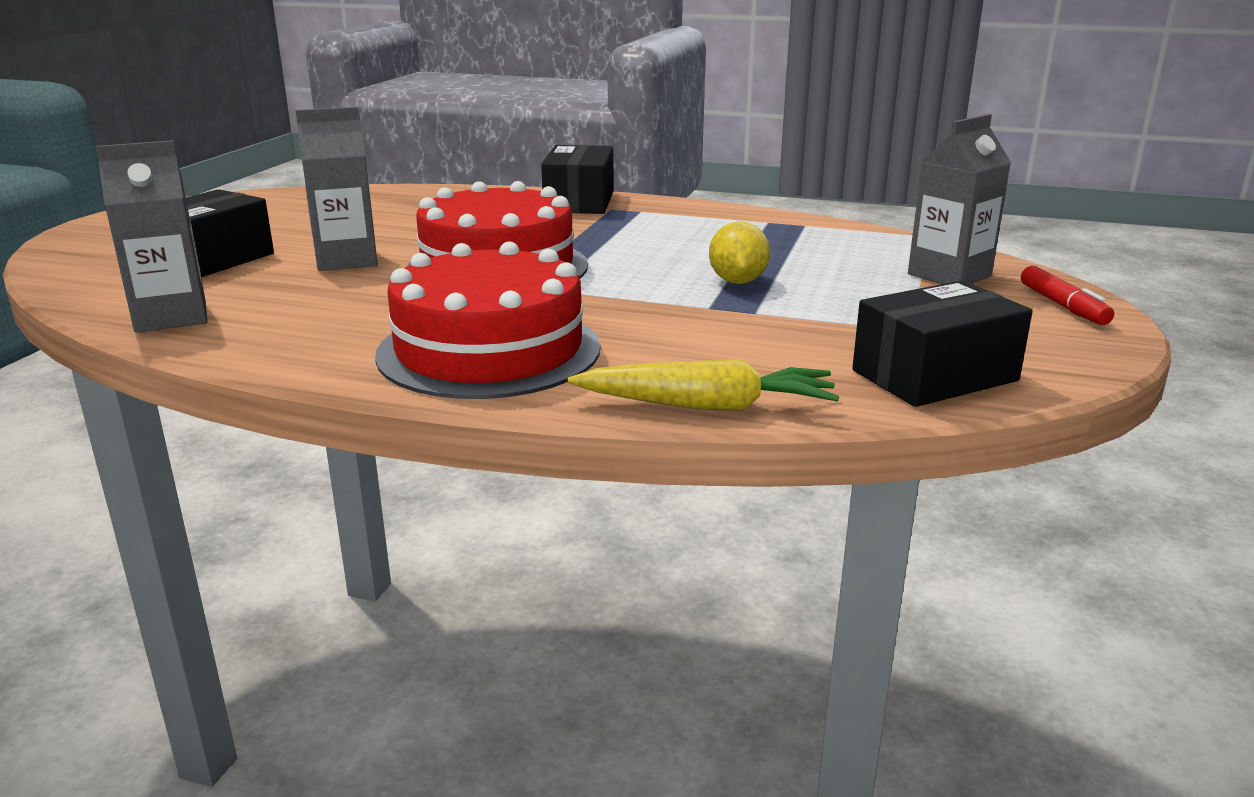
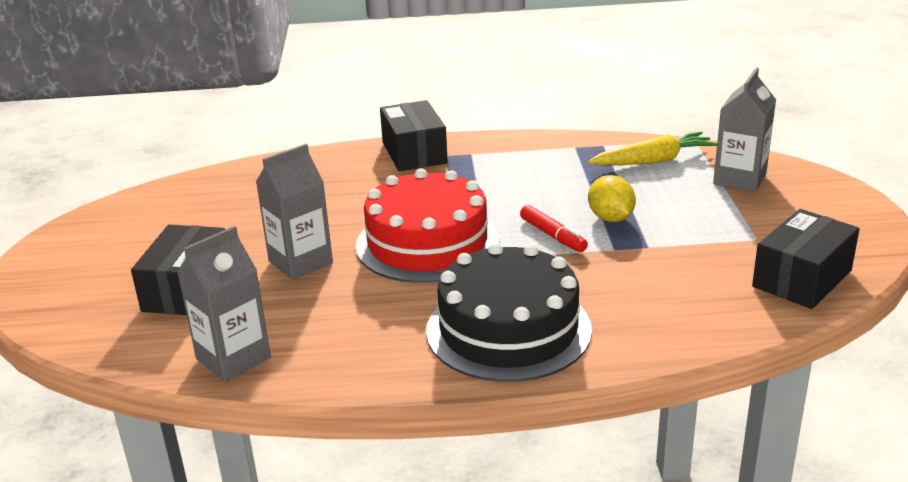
camera: 20 degrees left, 5 degrees up
red cake [375,241,600,399] -> black cake [426,243,592,382]
yellow carrot [568,359,839,411] -> yellow carrot moved to [588,132,717,165]
red marker [1021,266,1114,325] -> red marker moved to [520,205,588,252]

